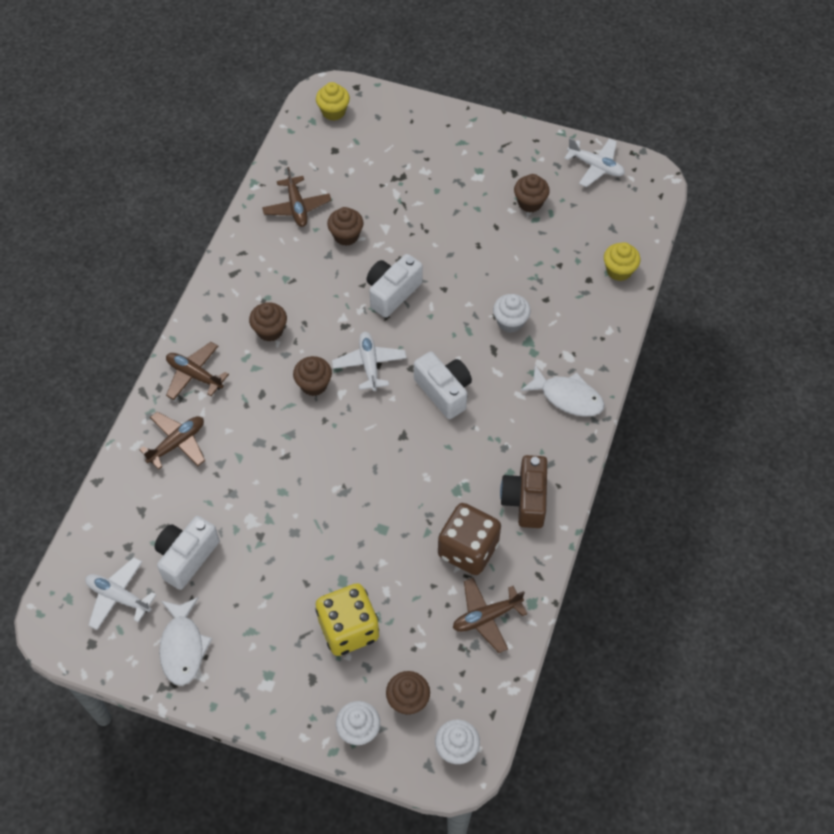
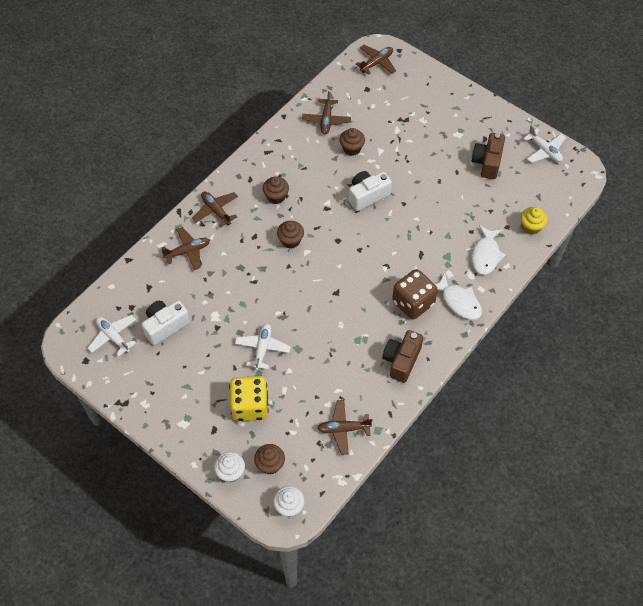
camera: 20 degrees right, 0 degrees up
white fish [159,597,212,686] -> white fish moved to [471,225,506,275]
yellow cupcake [316,82,350,121] -> brown plane [356,45,396,75]
white plane [332,332,406,391] -> white plane moved to [235,324,291,370]
white camera [414,352,472,419] -> none
brown dice [438,503,501,575] -> brown dice moved to [392,269,438,320]
white cupcake [493,294,531,333] -> none
brown cupcake [514,174,550,212] -> brown camera [472,133,505,179]

